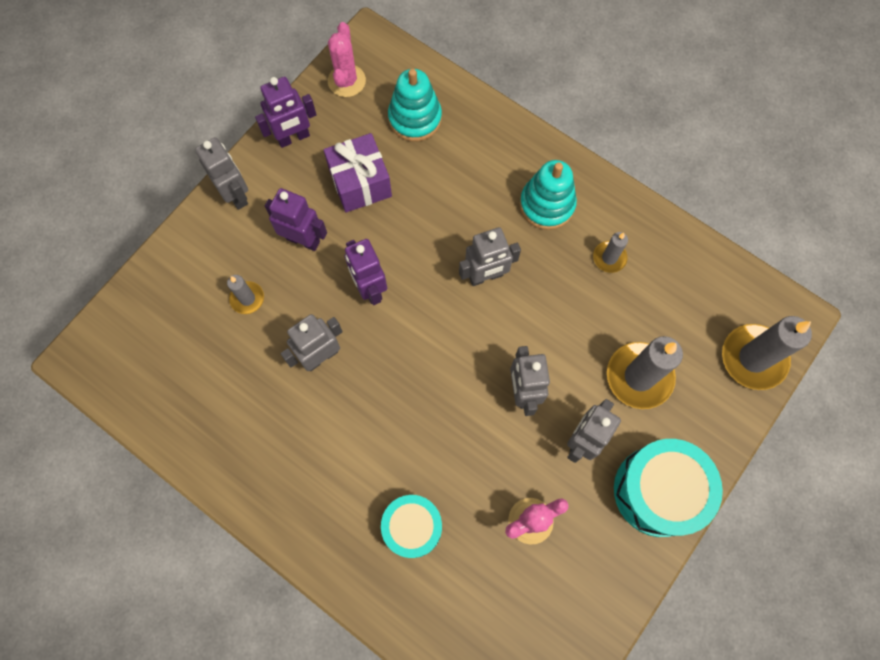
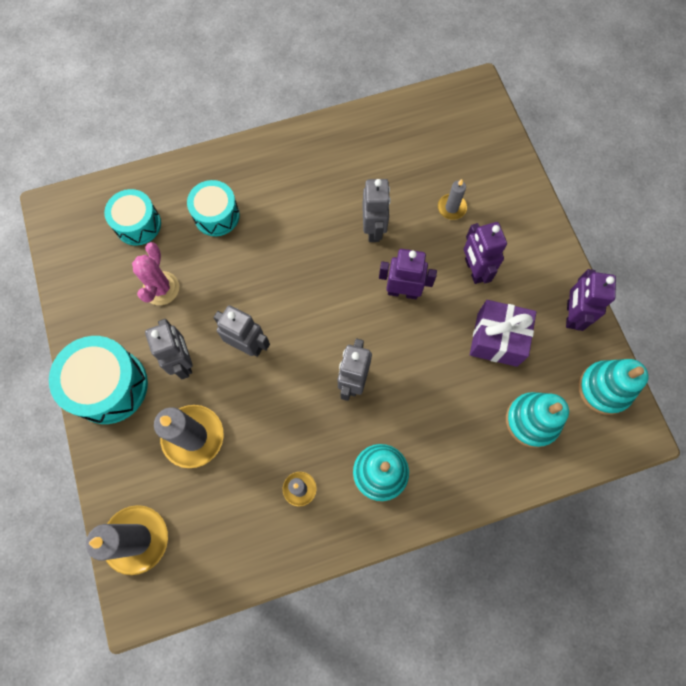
camera: 125 degrees right, 0 degrees up
grey robot [195,137,248,210] -> none
purple robot [265,188,327,251] -> purple robot turned 105 degrees clockwise [464,222,507,284]
pink cactus [328,22,366,97] -> turquoise stacking toy [578,359,648,415]
none -> turquoise drum [104,189,161,246]

